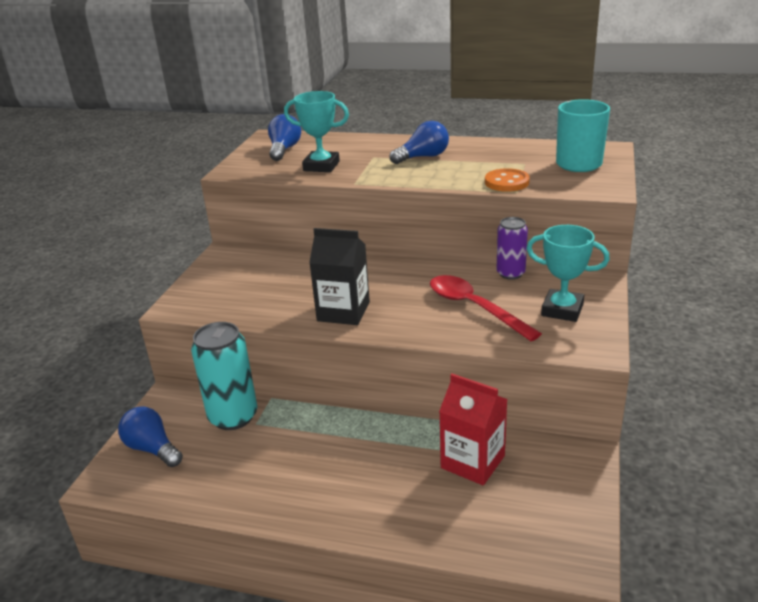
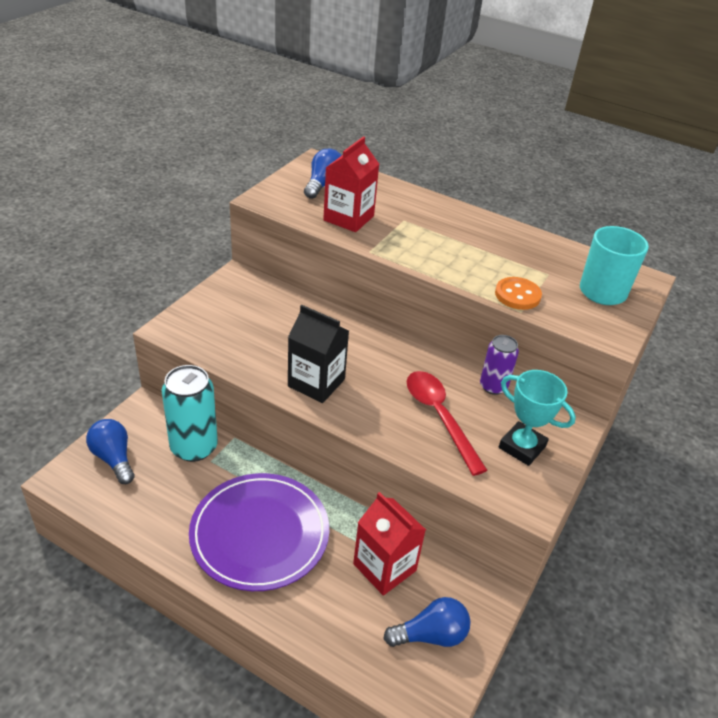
camera: 10 degrees right, 10 degrees up
turquoise trophy [284,91,349,172] -> red carton [323,136,379,232]
blue light bulb [389,121,449,164] -> blue light bulb moved to [384,597,471,647]
none -> purple plate [189,473,329,591]

